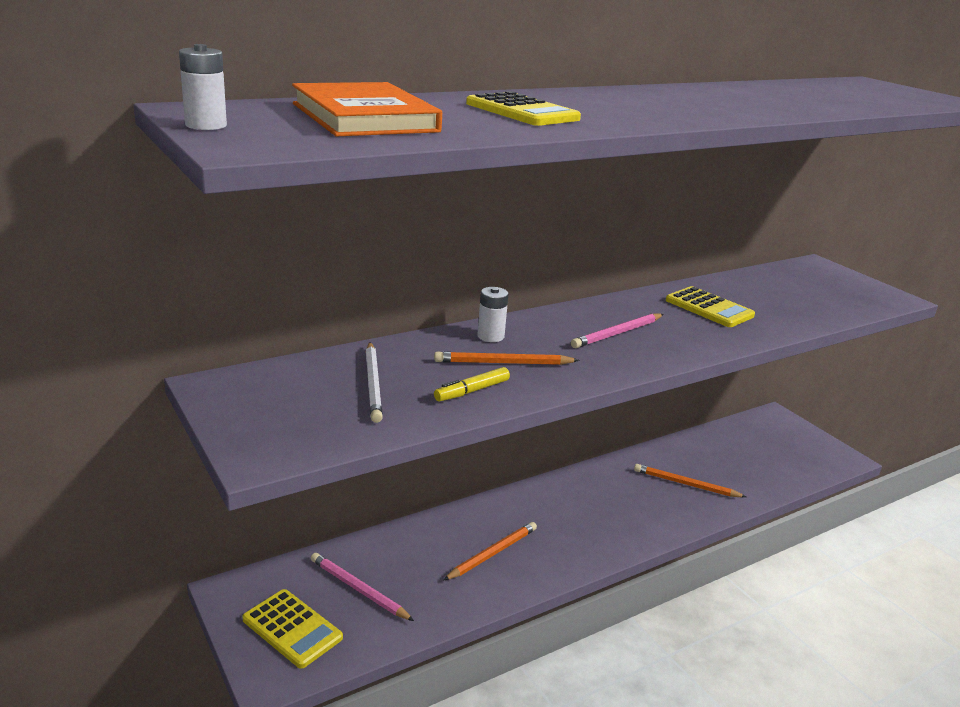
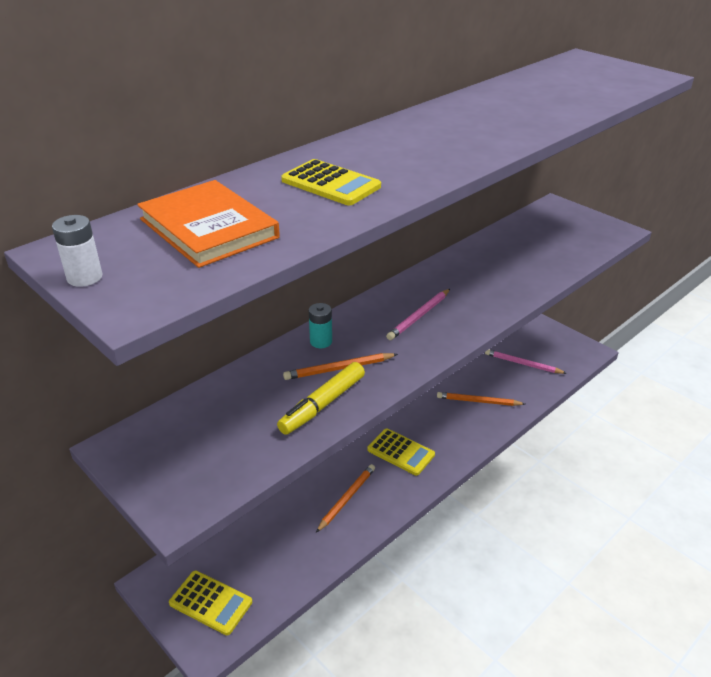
camera: 10 degrees left, 10 degrees up
pink pencil [311,553,414,621] -> pink pencil moved to [485,350,567,374]
white pencil [366,342,383,423] -> none
yellow marker [434,367,510,402] -> yellow marker [277,362,365,435], size x1.62
white battery [477,287,508,342] -> turquoise battery [309,303,332,348]
yellow calculator [666,286,755,327] -> yellow calculator moved to [367,428,435,476]

